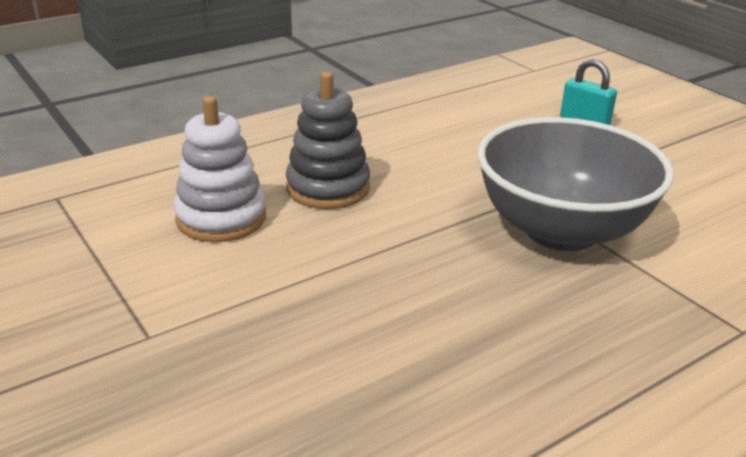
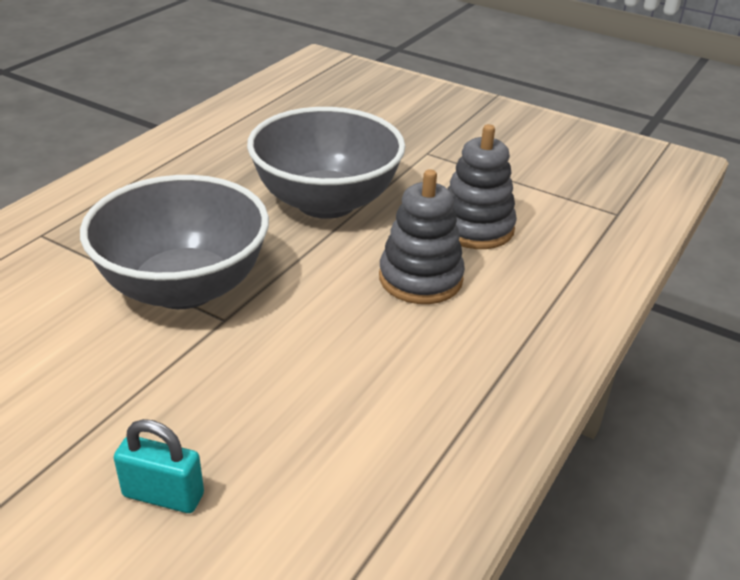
camera: 155 degrees right, 5 degrees up
white stacking toy [174,96,266,242] -> grey stacking toy [447,124,517,249]
none -> grey bowl [247,107,406,219]

